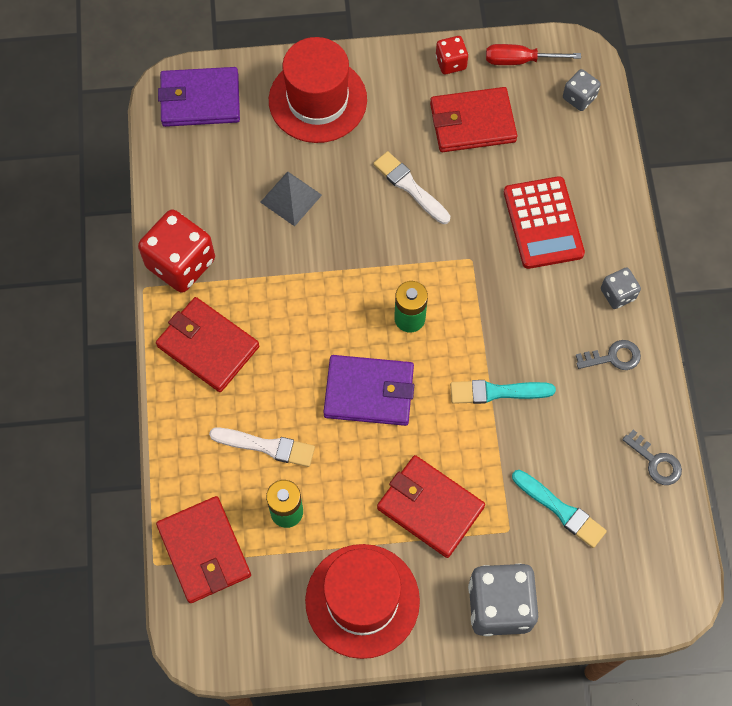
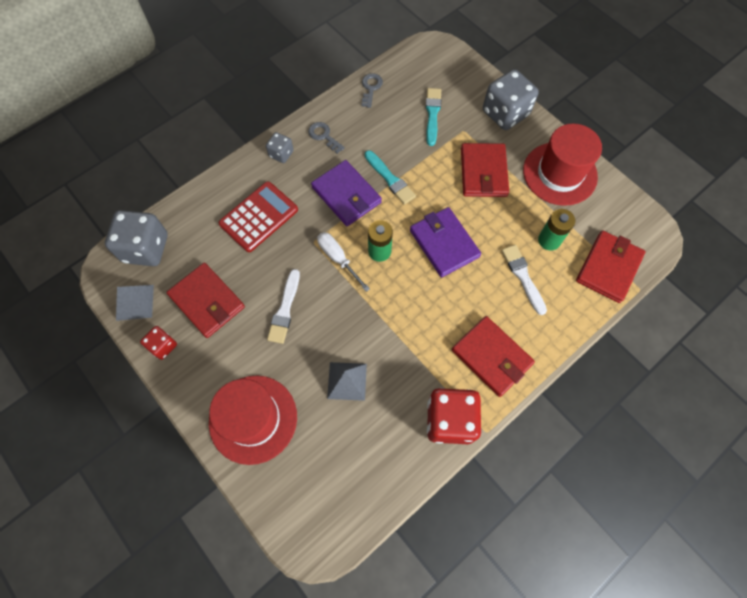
camera: 125 degrees left, 0 degrees up
red wallet [156,297,259,392] -> red wallet turned 45 degrees counterclockwise [452,316,535,397]
purple wallet [158,67,240,127] -> purple wallet moved to [311,160,382,226]
red screwdriver [486,44,581,65] -> grey pyramid [116,285,154,321]
grey dice [563,69,601,111] -> grey dice [105,210,168,266], size x1.92
none -> white screwdriver [317,232,370,292]

